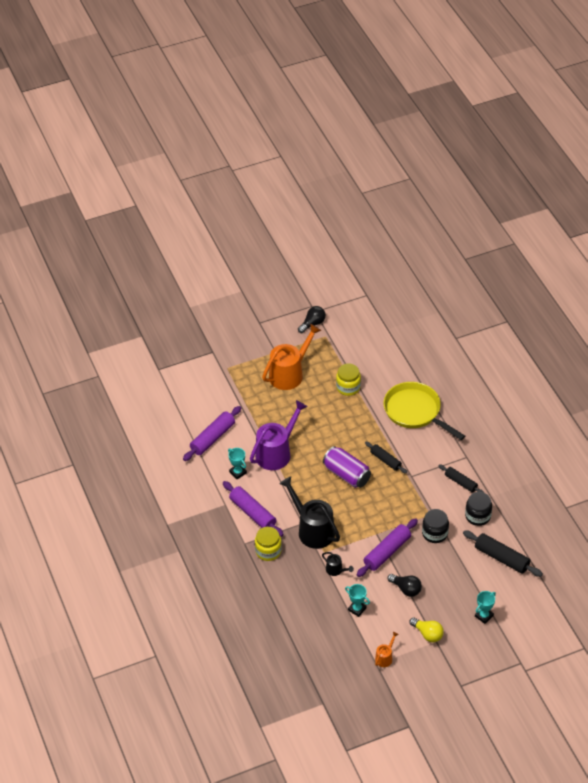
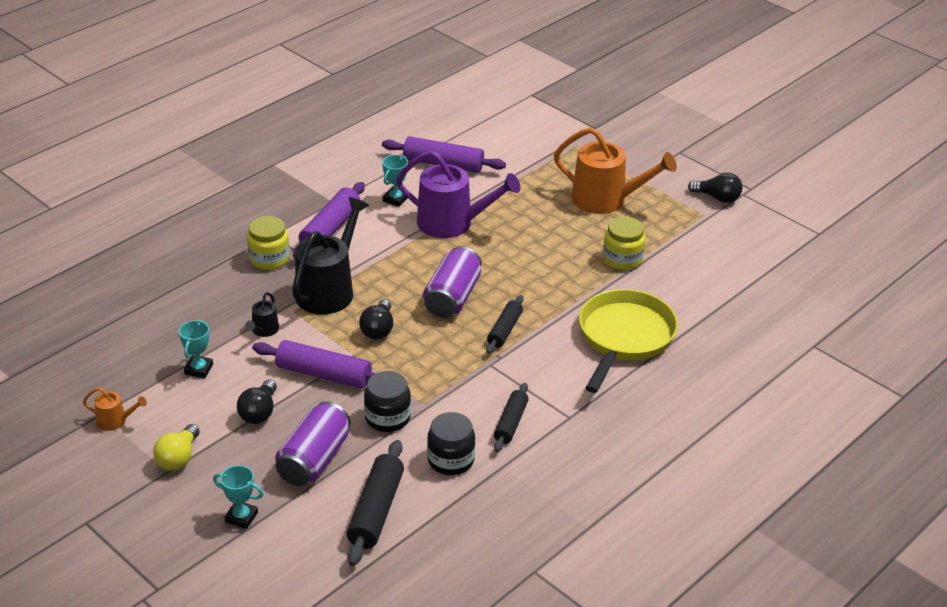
camera: 65 degrees right, 10 degrees down
none -> purple can [275,401,351,486]
none -> black light bulb [359,299,393,339]

